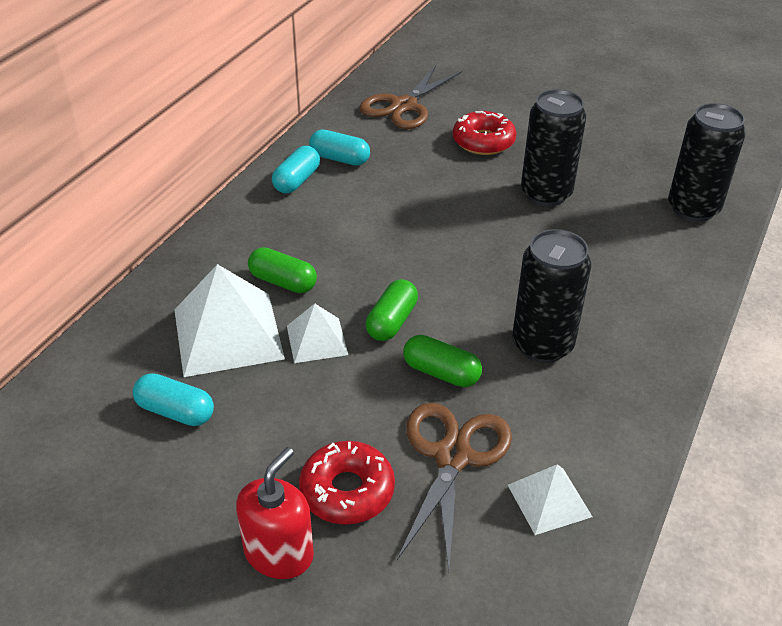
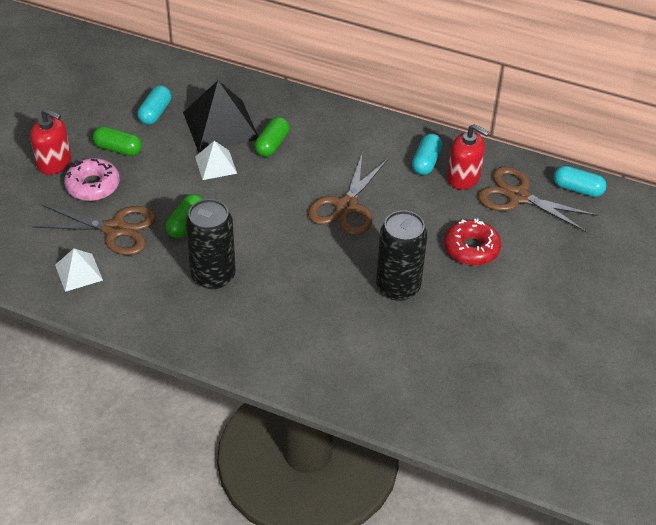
camera: 85 degrees right, 5 degrees up
white pyramid [174,264,285,377] -> black pyramid [183,81,258,152]
turquoise capsule [272,146,320,194] -> turquoise capsule moved to [553,166,607,197]
red donut [299,441,395,525] -> pink donut [64,158,120,201]
green capsule [366,279,418,341] -> green capsule moved to [93,126,142,156]
black can [668,103,746,222] -> none
none -> brown scissors [308,154,388,235]
none -> red soap dispenser [447,124,489,190]

